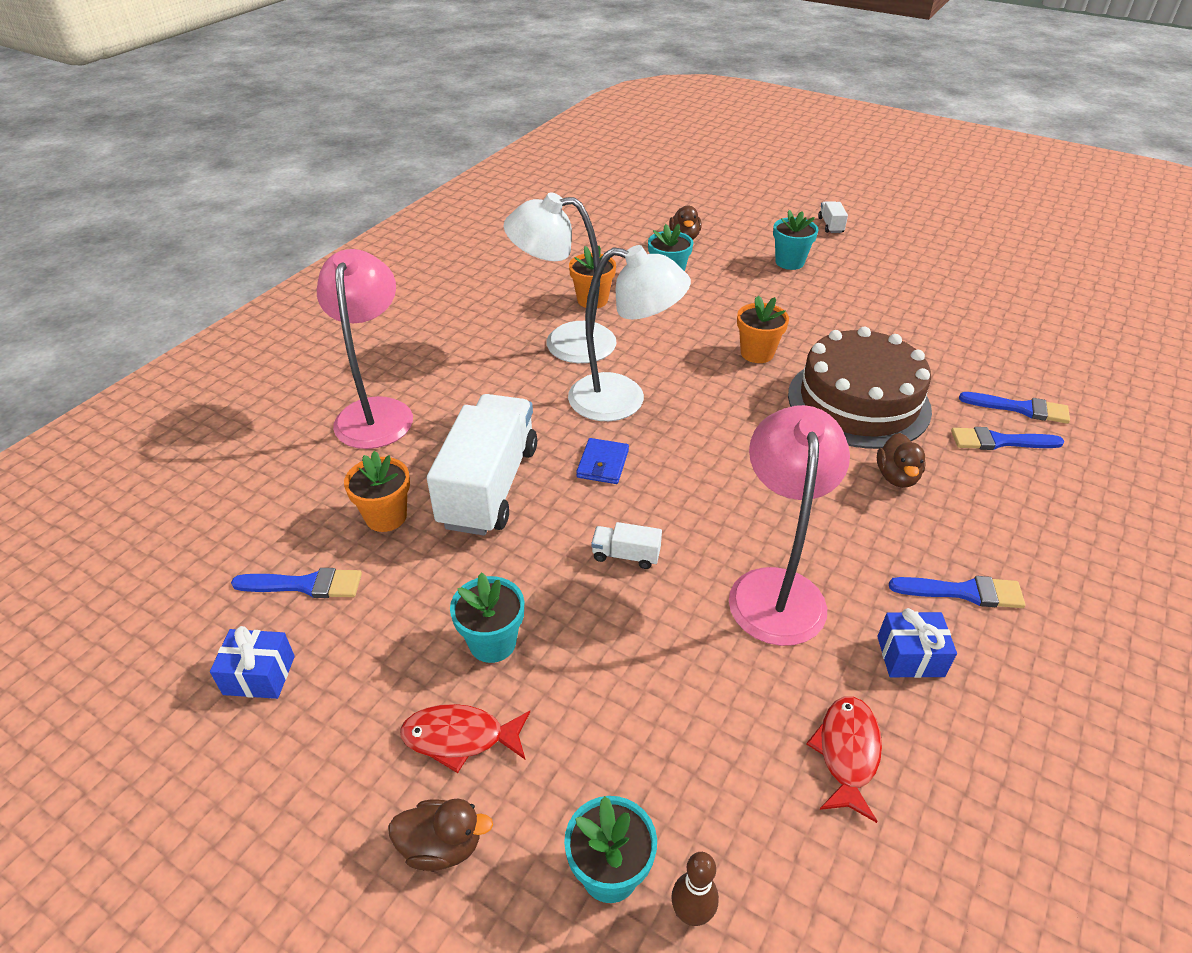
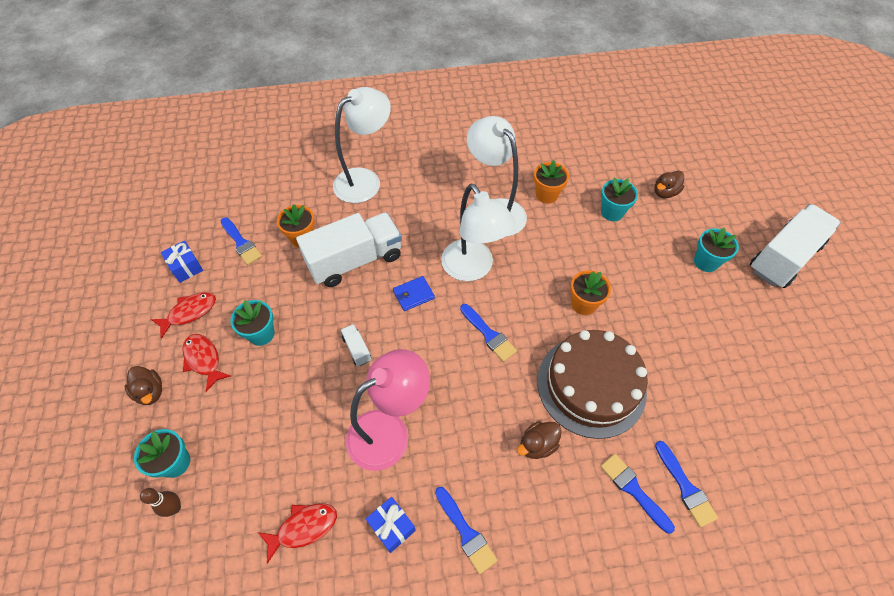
camera: 50 degrees right, 15 degrees up
pink lamp [317,249,413,449] -> white lamp [333,87,391,203]
white truck [818,201,848,233] -> white truck [750,204,841,288], size x2.49
none -> red fish [151,292,216,339]
none -> blue brush [460,304,517,362]

